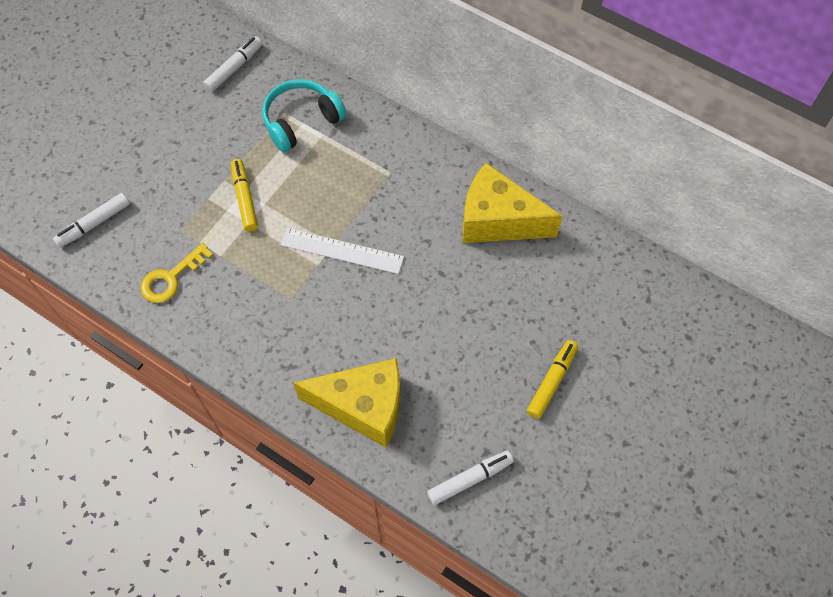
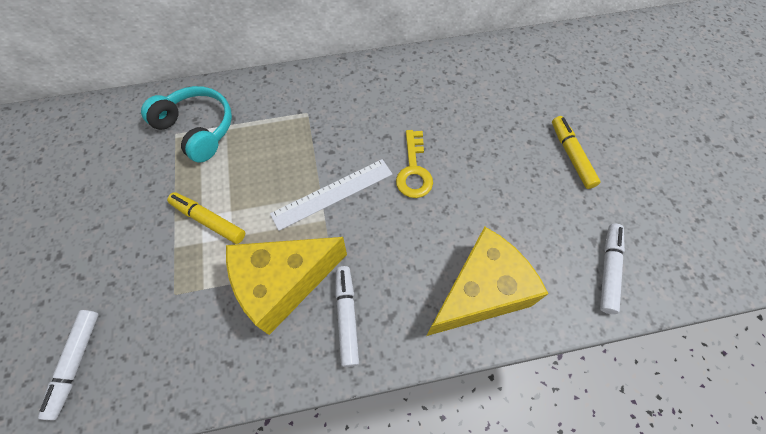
camera: 45 degrees left, 0 degrees up
yellow key [141,243,213,303] -> yellow key moved to [396,130,433,198]
white marker [203,36,263,92] -> white marker moved to [335,266,359,367]
turquoise headphones [262,79,346,152] -> turquoise headphones turned 120 degrees clockwise [141,86,232,163]
yellow cheese [463,163,563,243] -> yellow cheese moved to [226,237,347,335]

